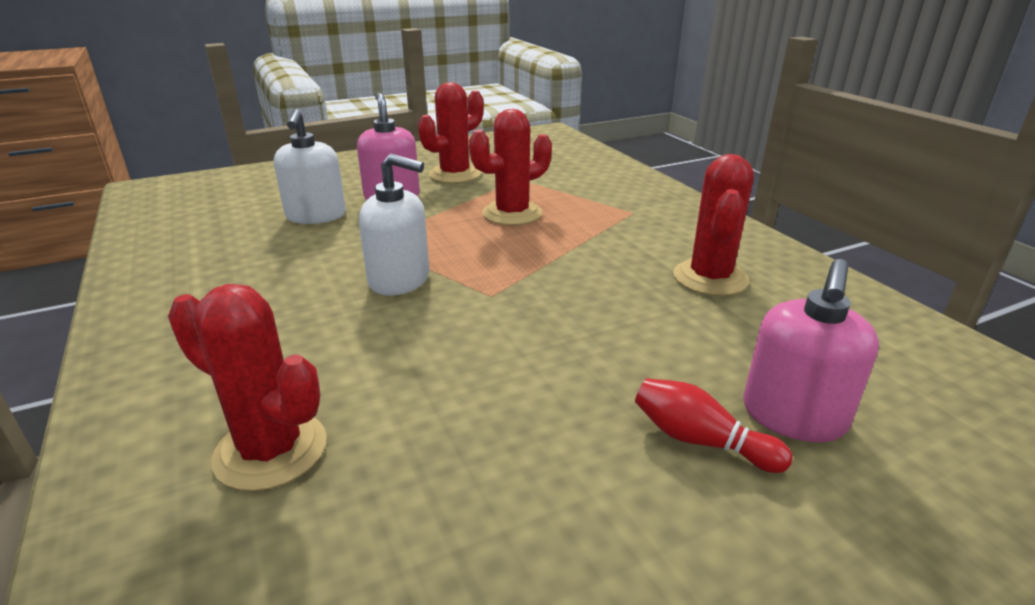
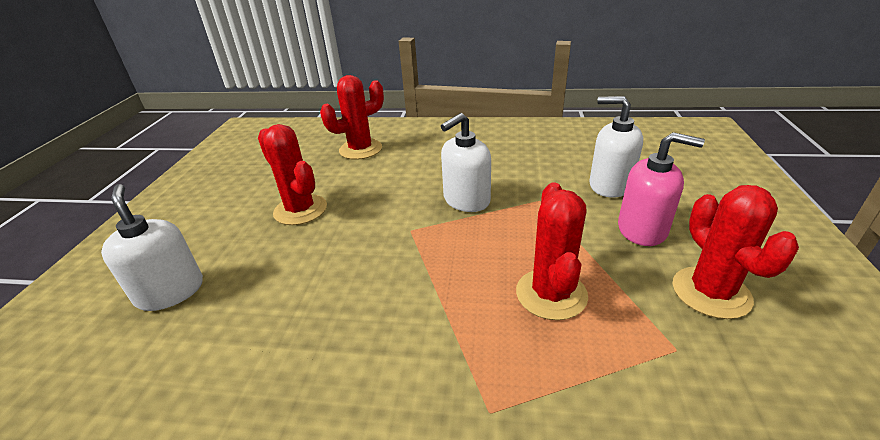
camera: 125 degrees right, 5 degrees up
red bowling pin [635,378,793,473] -> none
red cactus [673,154,754,296] -> red cactus moved to [258,124,327,225]
pink soap dispenser [743,259,879,442] -> white soap dispenser [101,184,203,311]

